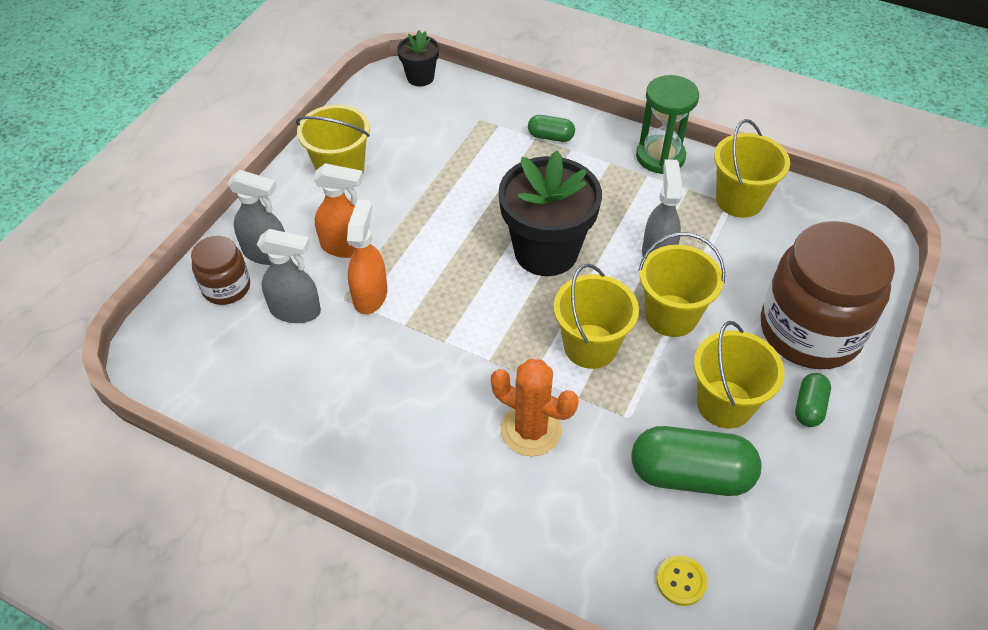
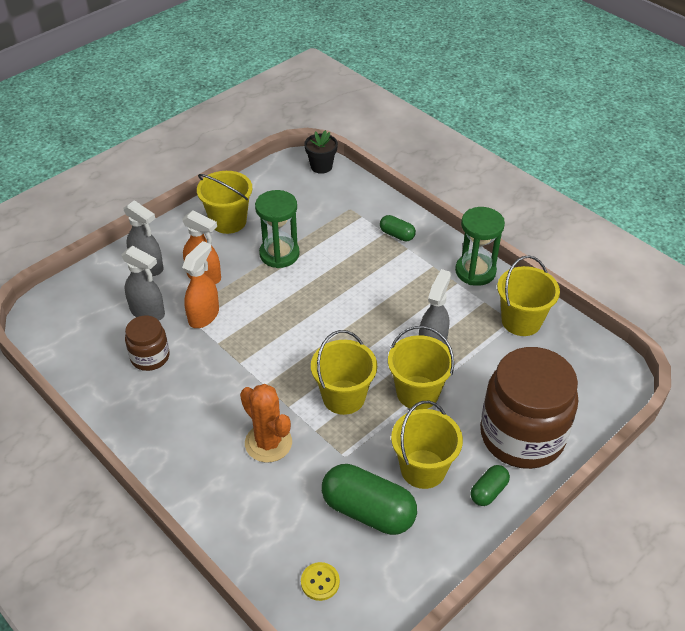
camera: 20 degrees right, 5 degrees down
brown jar [191,236,250,305] -> brown jar moved to [125,316,169,371]
black flower pot [499,150,602,276] -> none
none -> green hourglass [255,190,299,268]

